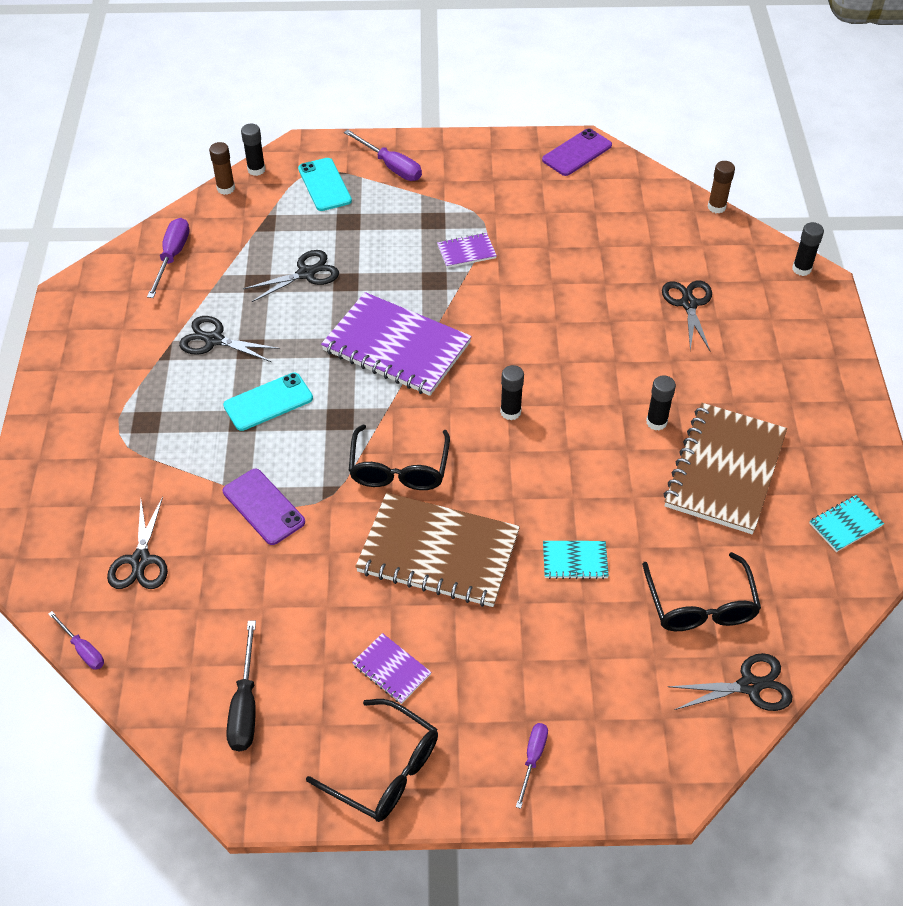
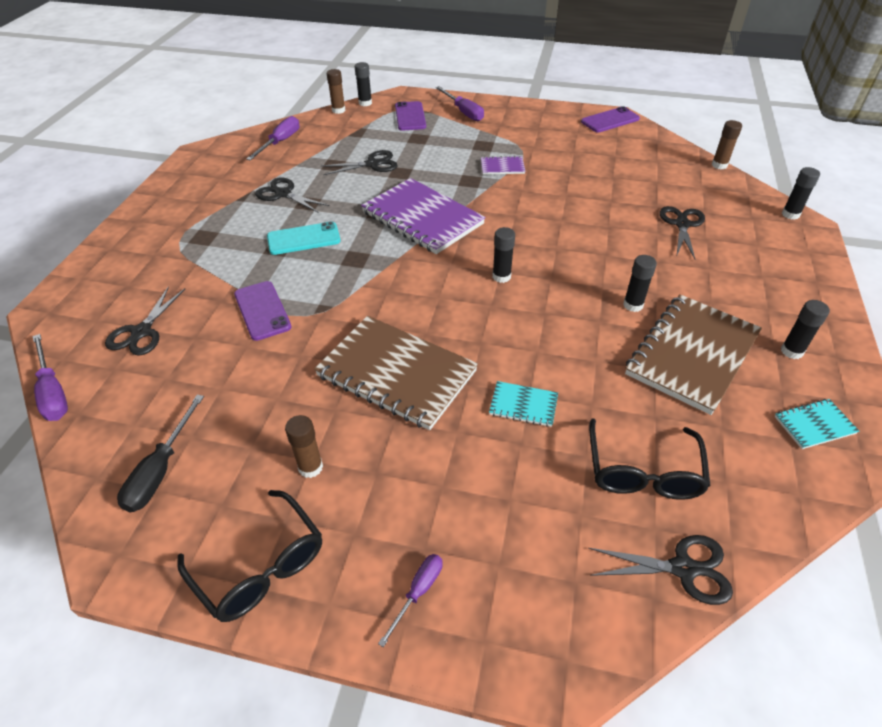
camera: 15 degrees right, 5 degrees down
purple screwdriver [48,611,104,670] -> purple screwdriver [32,334,68,421], size x1.60
turquoise phone [298,158,352,211] -> purple phone [395,101,426,131]
black glasses [349,425,450,490] -> none
purple notebook [352,633,431,704] -> brown glue stick [285,415,323,478]
none -> black glue stick [781,300,830,359]

